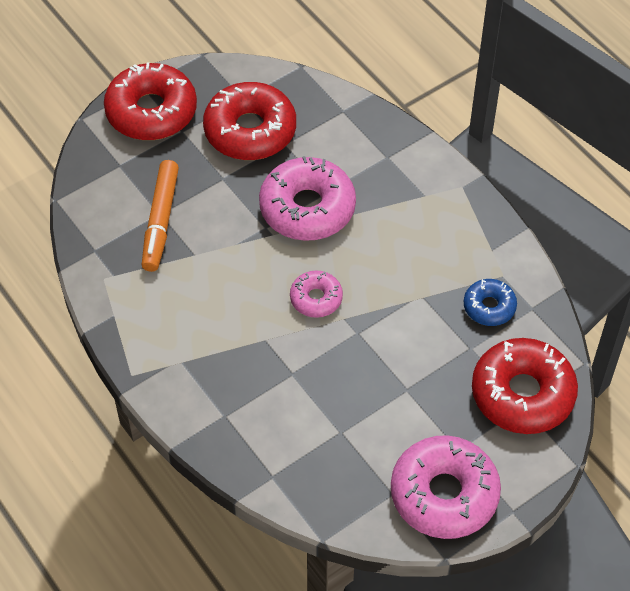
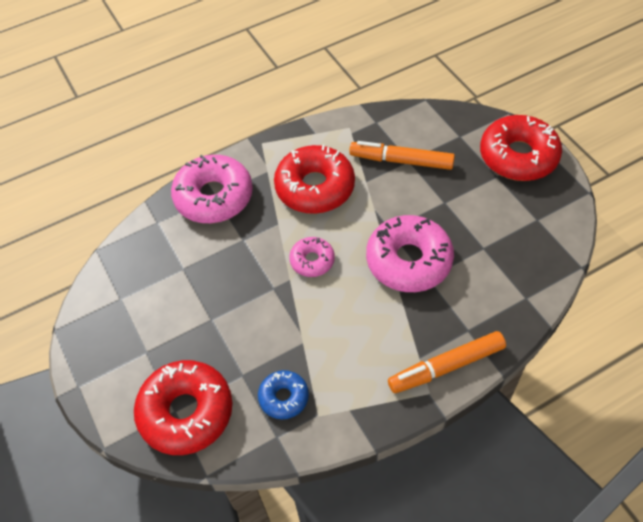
camera: 100 degrees right, 0 degrees up
red donut [203,82,296,160] -> red donut moved to [274,145,355,214]
pink donut [391,435,501,539] -> pink donut moved to [171,155,253,223]
none -> orange marker [388,331,506,393]

